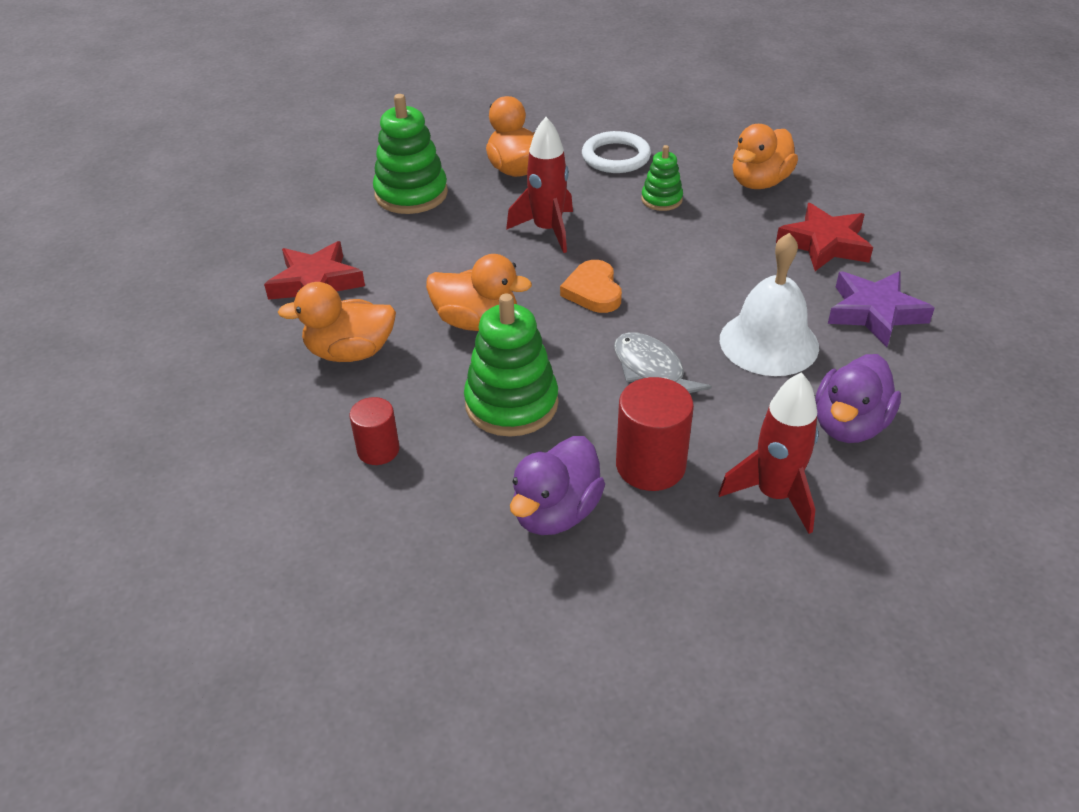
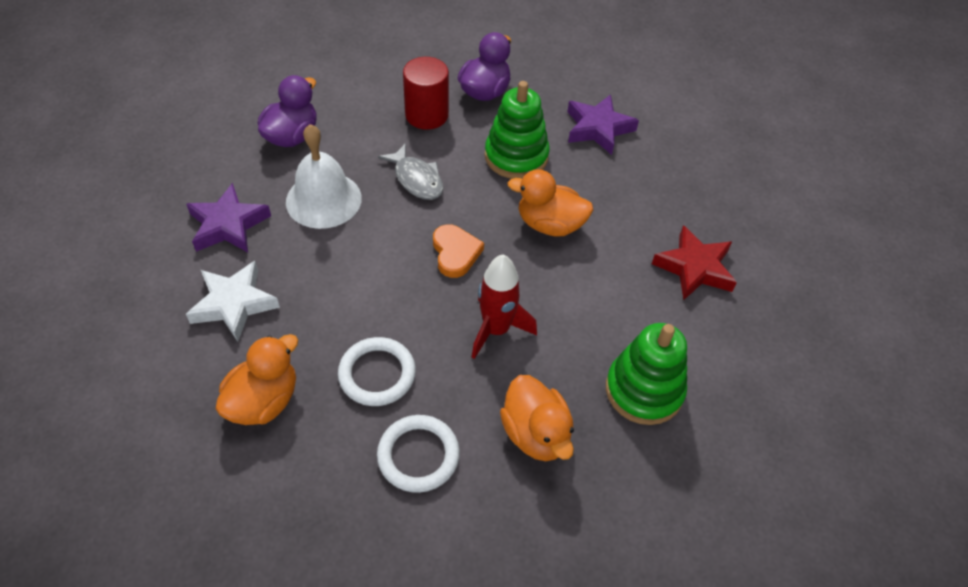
camera: 175 degrees right, 10 degrees up
orange duck [278,282,396,362] -> none
red cylinder [350,397,399,465] -> purple star [567,94,639,155]
green stacking toy [641,145,683,211] -> white ring [338,337,416,406]
red rocket [718,372,819,534] -> none
red star [776,203,873,271] -> white star [186,261,280,341]

